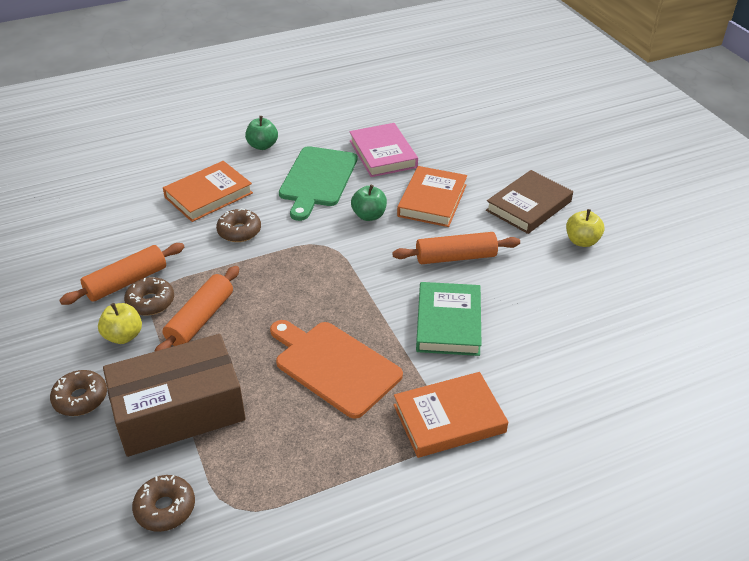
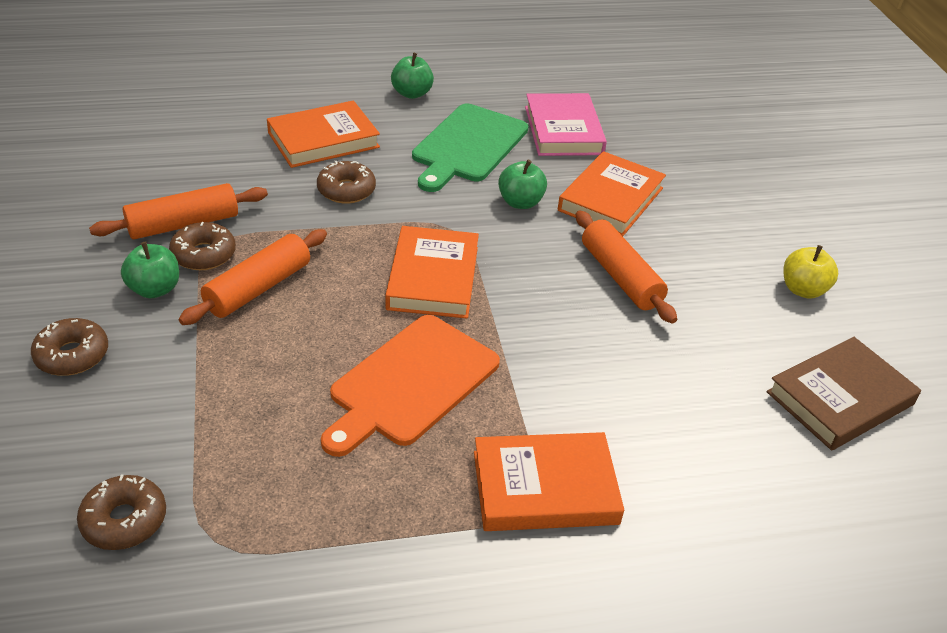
camera: 10 degrees right, 0 degrees up
yellow apple [98,303,142,344] -> green apple [121,242,179,298]
brown box [103,334,246,457] -> none
orange cutting board [270,320,403,419] -> orange cutting board turned 105 degrees counterclockwise [321,315,500,457]
orange rolling pin [392,232,520,264] -> orange rolling pin turned 60 degrees clockwise [576,211,677,323]
green book [416,282,482,356] -> none
brown book [486,170,573,234] -> brown book moved to [767,337,921,450]
none -> orange book [385,226,479,319]

